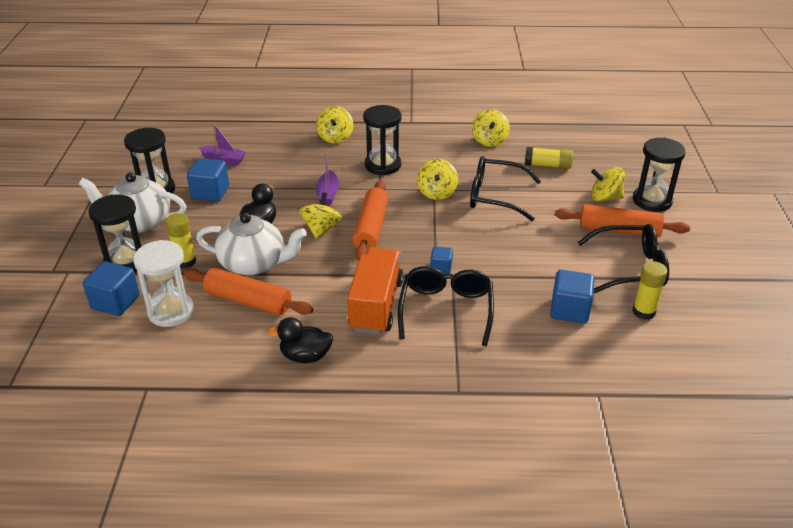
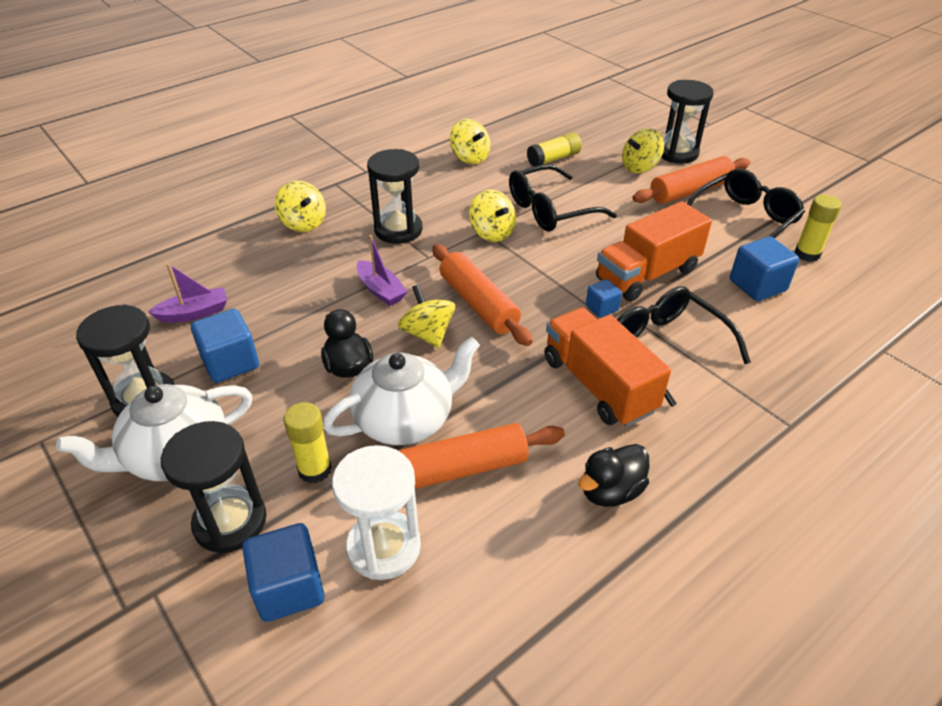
camera: 40 degrees left, 5 degrees up
none -> orange truck [596,201,712,302]

